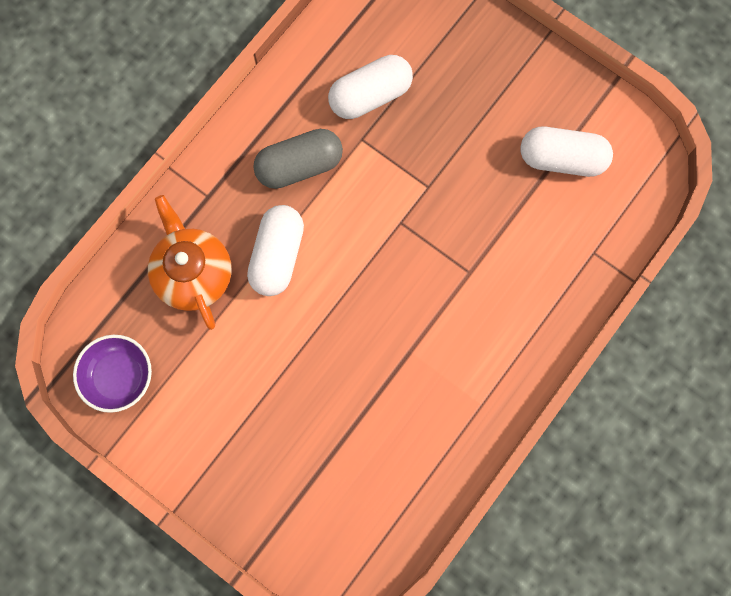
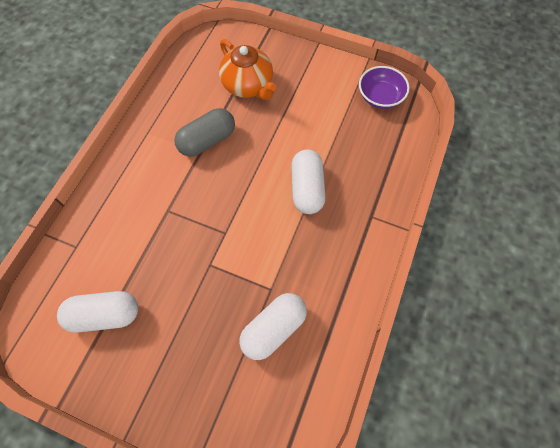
camera: 165 degrees right, 10 degrees down
orange teapot [148,195,232,330] -> orange teapot moved to [219,39,276,100]
grey capsule [253,129,343,189] -> grey capsule moved to [174,108,235,157]

